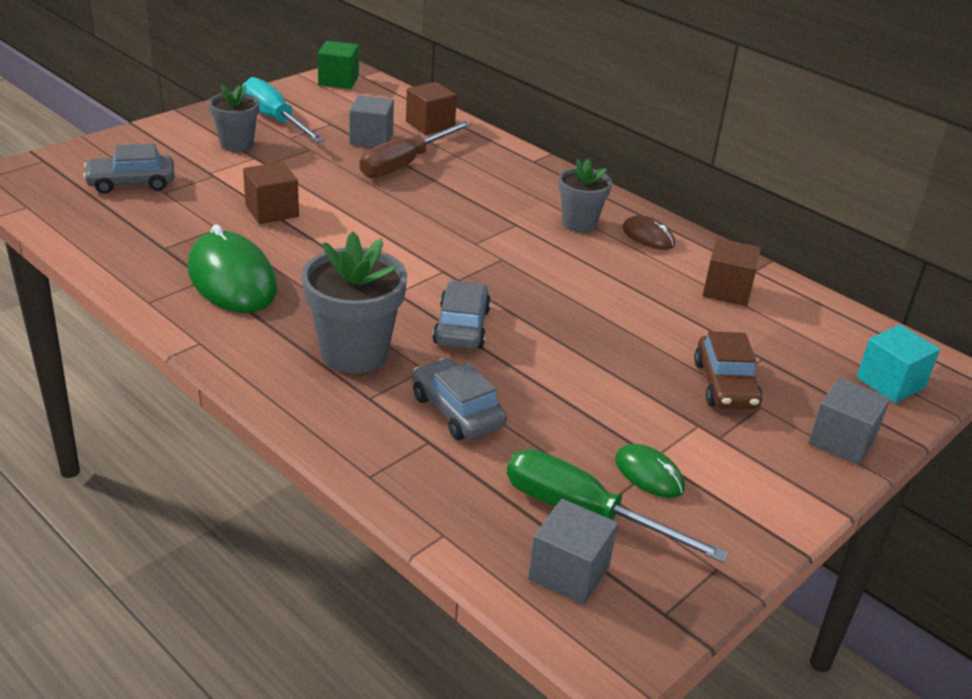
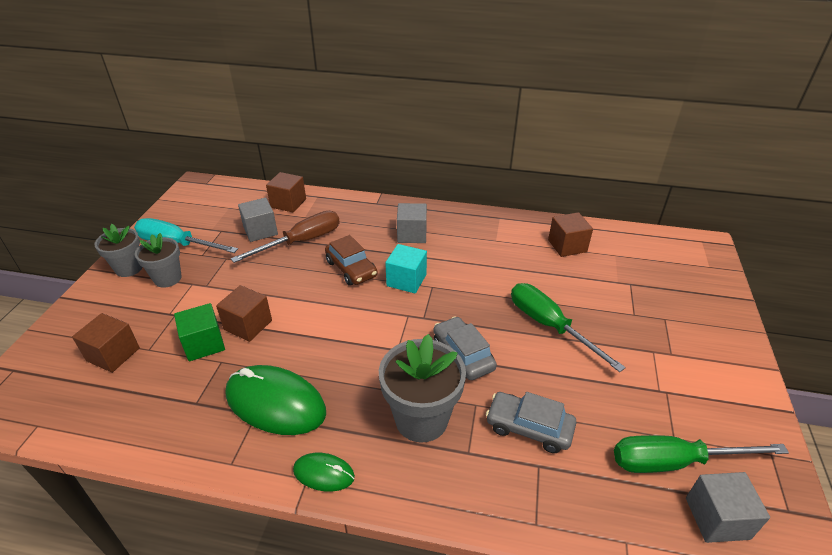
camera: 30 degrees left, 5 degrees up
grey car [83,143,175,194] -> brown cube [72,313,140,373]
green cube [318,41,359,89] -> green cube moved to [174,303,225,361]
brown screwdriver [360,121,471,178] -> brown screwdriver turned 135 degrees counterclockwise [231,211,340,263]
grey flower pot [558,159,612,232] -> grey flower pot moved to [94,224,142,277]
green mouse [615,444,685,498] -> green mouse moved to [293,453,355,491]
brown mouse [622,215,675,250] -> none
brown car [694,331,763,409] -> brown car moved to [325,235,377,286]
grey cube [808,378,890,465] -> grey cube moved to [397,203,427,243]
turquoise cube [856,325,940,403] -> turquoise cube moved to [385,244,427,293]
none -> green screwdriver [511,283,626,372]

